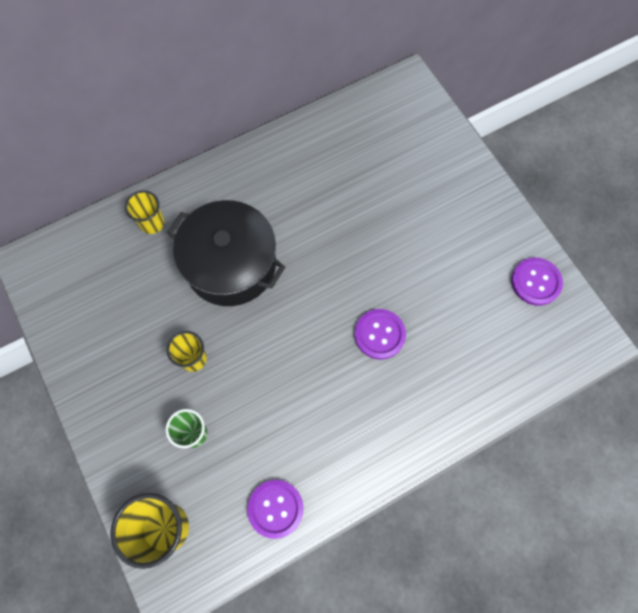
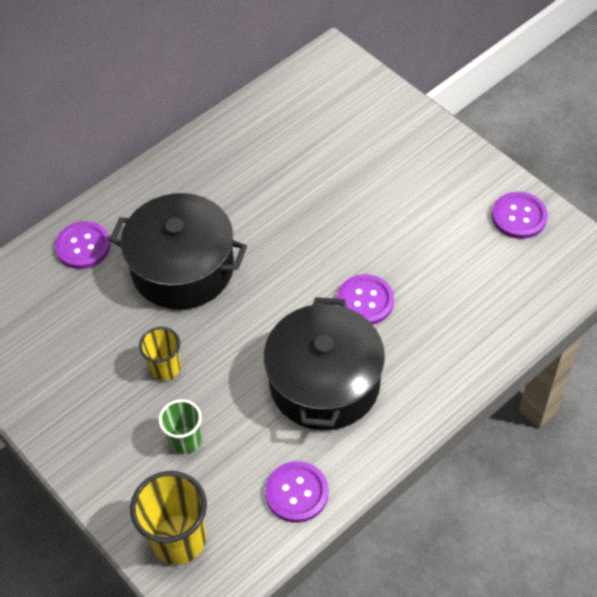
camera: 10 degrees left, 15 degrees down
yellow cup [125,190,164,234] -> purple button [55,221,111,269]
none -> black pot [264,297,385,430]

